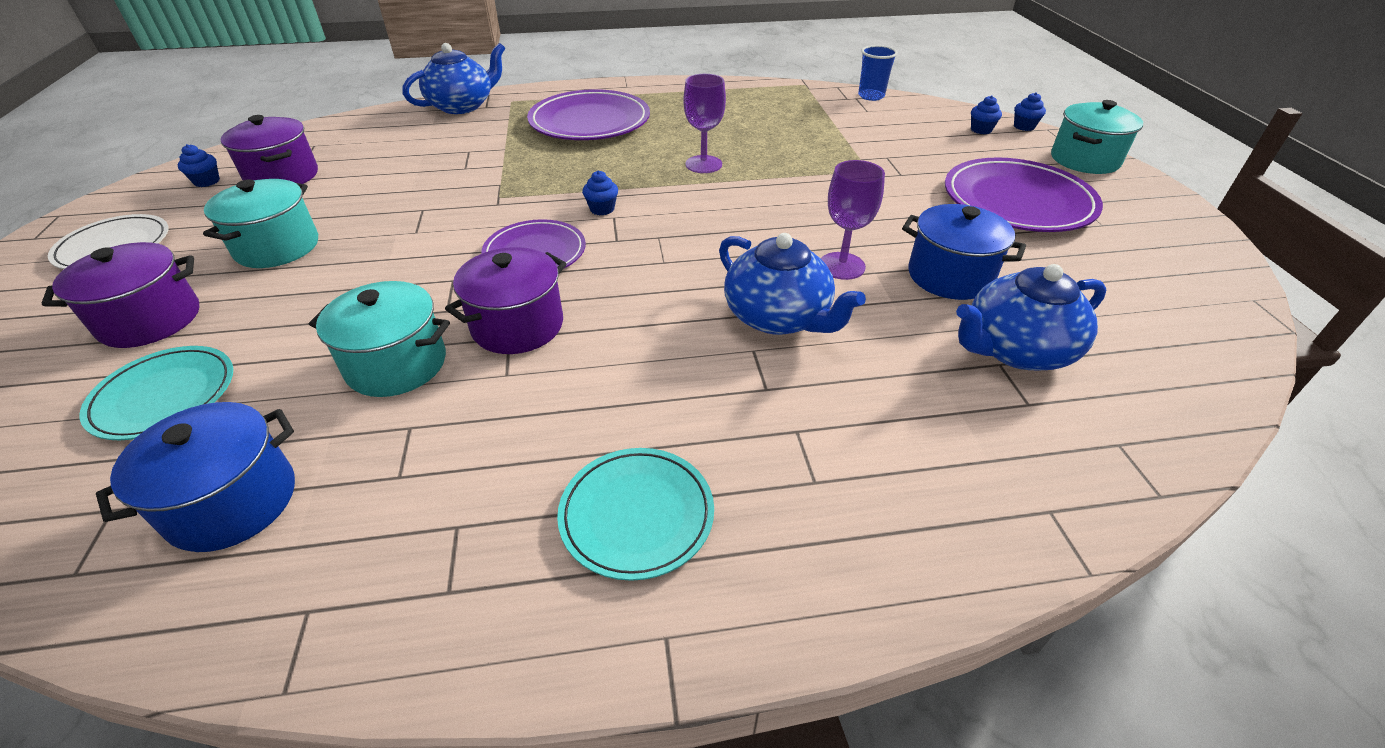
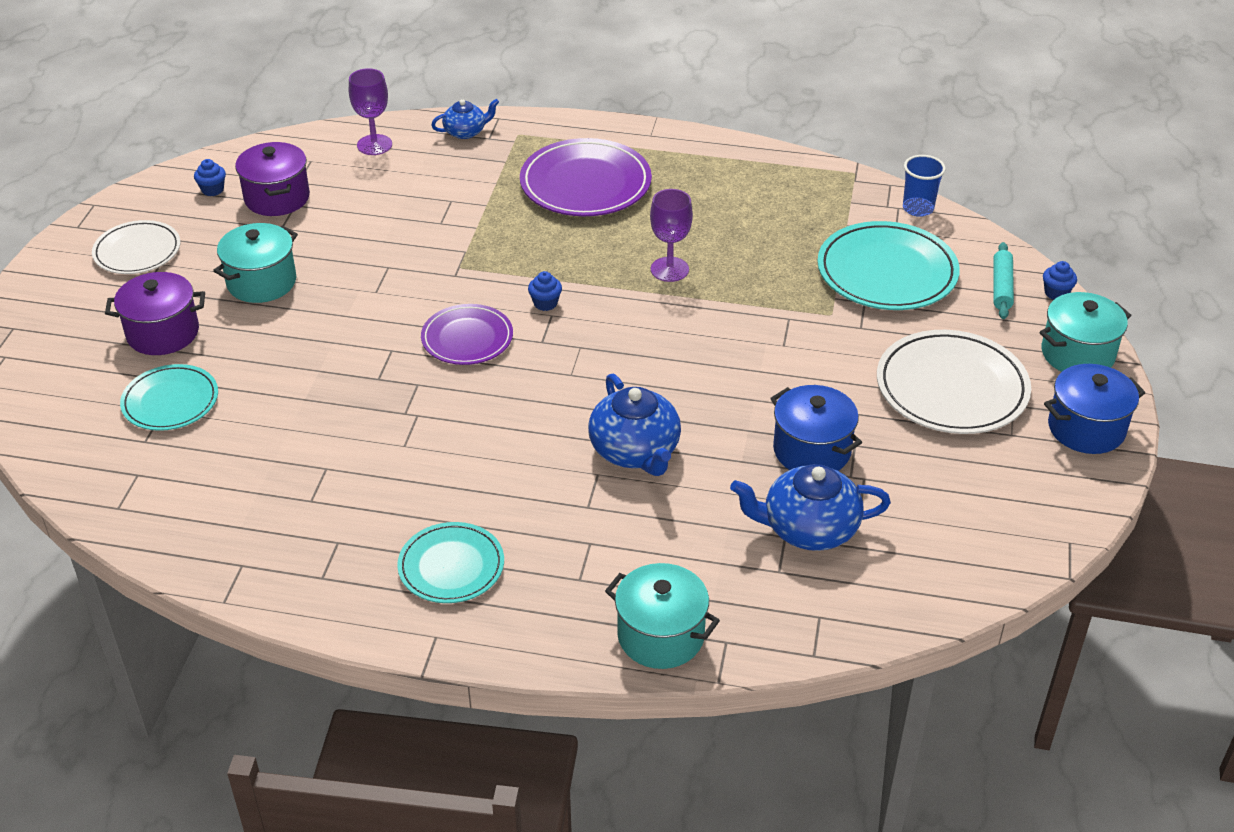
camera: 20 degrees right, 0 degrees up
blue pot [96,402,295,552] -> blue pot moved to [1044,364,1145,454]
turquoise pot [309,281,450,397] -> turquoise pot moved to [605,563,720,669]
blue teapot [403,43,505,114] -> blue teapot [431,99,499,139], size x0.58
purple pot [445,247,567,354] -> none
purple goblet [821,160,885,280] -> purple goblet moved to [349,68,392,155]
purple plate [945,158,1103,232] -> white plate [877,330,1031,434]
blue cupcake [971,95,1002,134] -> turquoise rolling pin [993,242,1014,319]
none -> turquoise plate [817,221,960,310]

